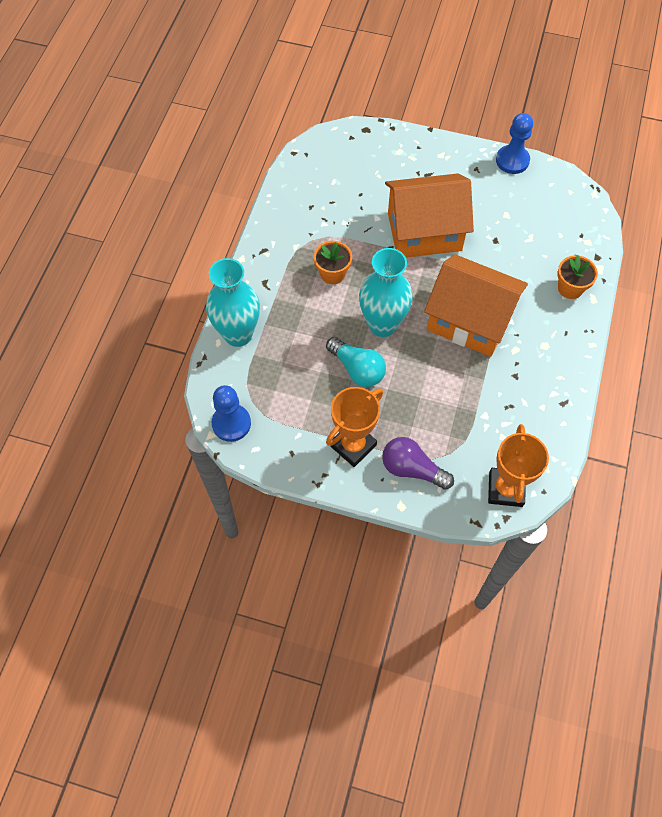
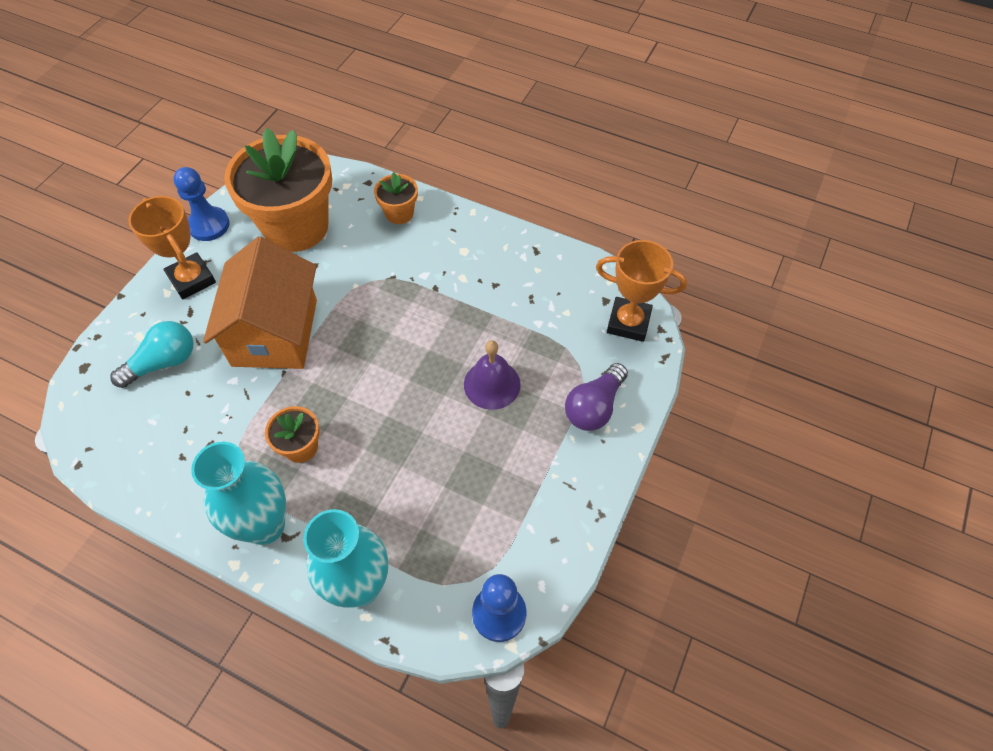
camera: 80 degrees left, 5 degrees down
turquoise light bulb [326,337,386,387] -> turquoise light bulb moved to [111,321,193,388]
orange trophy [326,387,383,467] -> orange trophy moved to [128,196,216,299]
turquoise vase [359,248,413,337] -> turquoise vase moved to [191,442,286,545]
orange house [424,254,528,357] -> none
none -> orange flower pot [224,128,332,252]
none -> purple bell [464,340,521,410]

